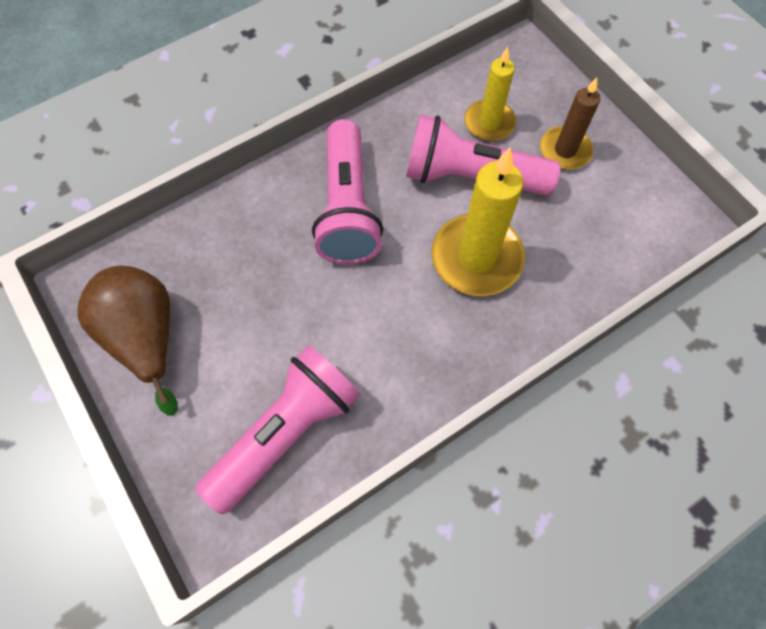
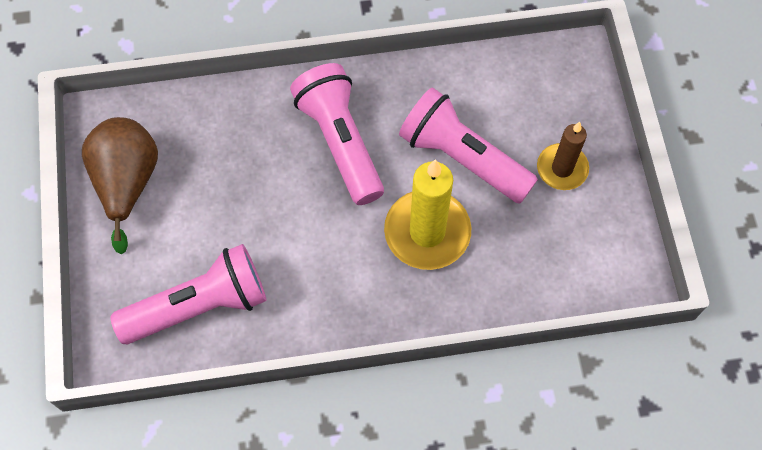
camera: 25 degrees right, 0 degrees up
pink flashlight [312,119,383,265] -> pink flashlight turned 135 degrees clockwise [290,63,384,205]
yellow candle [464,47,516,141] -> none

